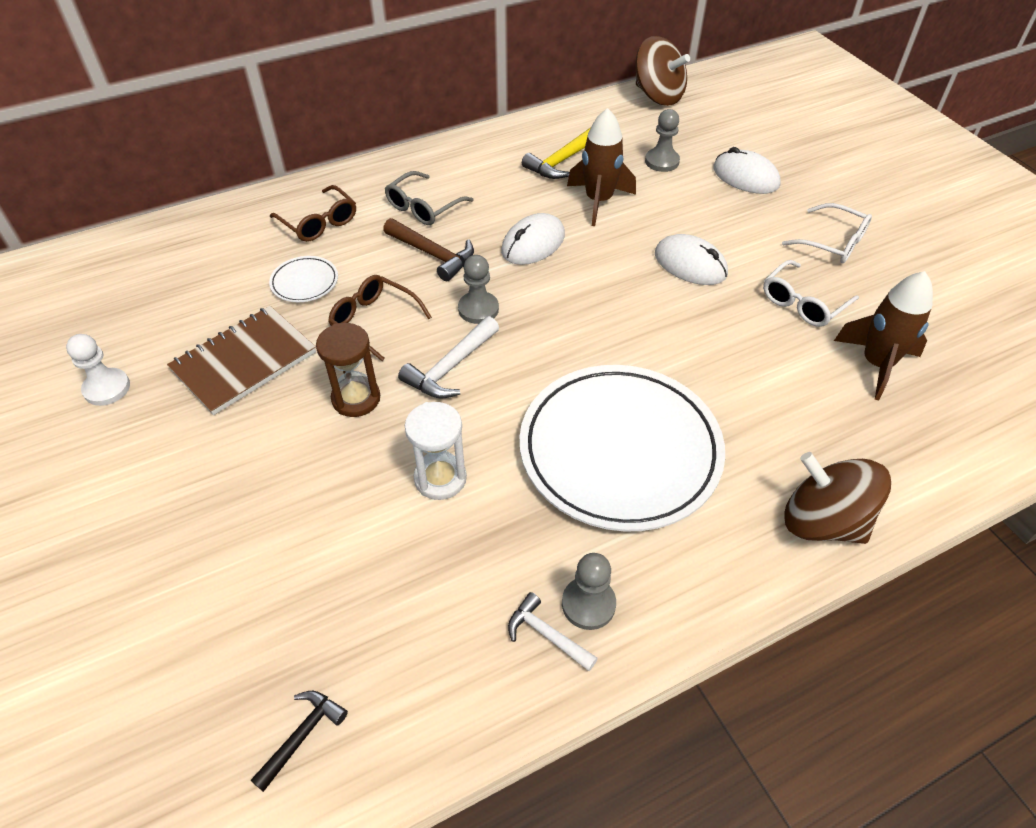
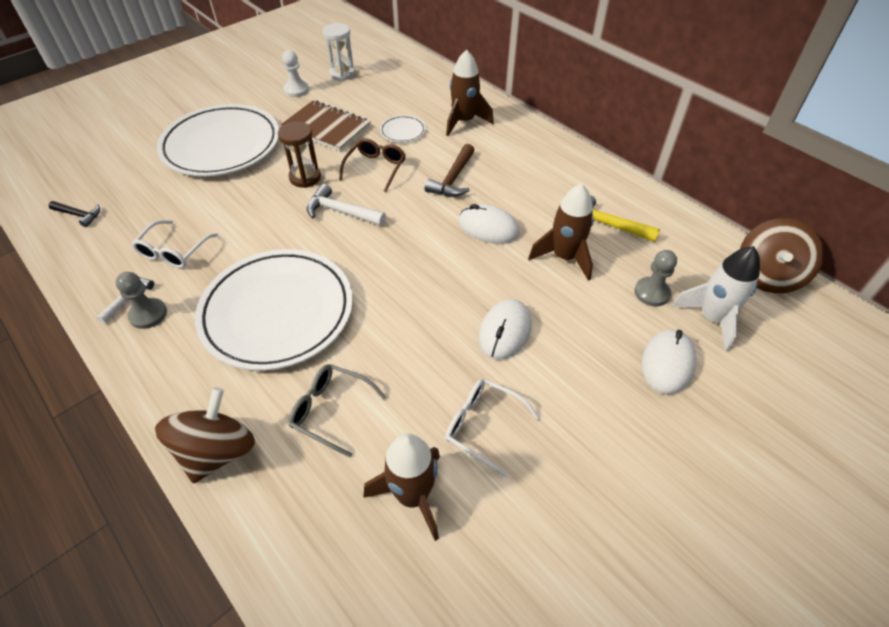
camera: 75 degrees right, 0 degrees up
brown glasses [270,185,356,242] -> brown rocket [446,49,494,136]
grey glasses [385,171,474,225] -> grey glasses moved to [288,364,387,457]
white hourglass [405,402,467,500] -> white hourglass moved to [322,23,355,81]
grey pawn [458,255,499,324] -> none
white glasses [782,203,872,263] -> white glasses moved to [132,220,218,268]
none -> white plate [157,104,279,176]
none -> white rocket [672,246,760,351]

